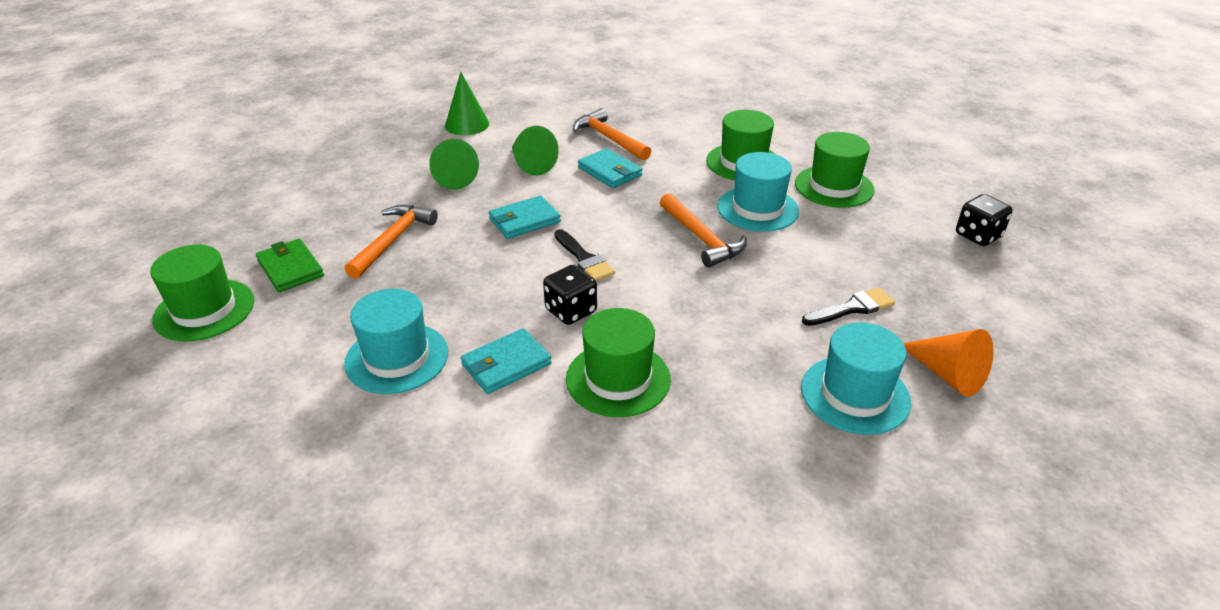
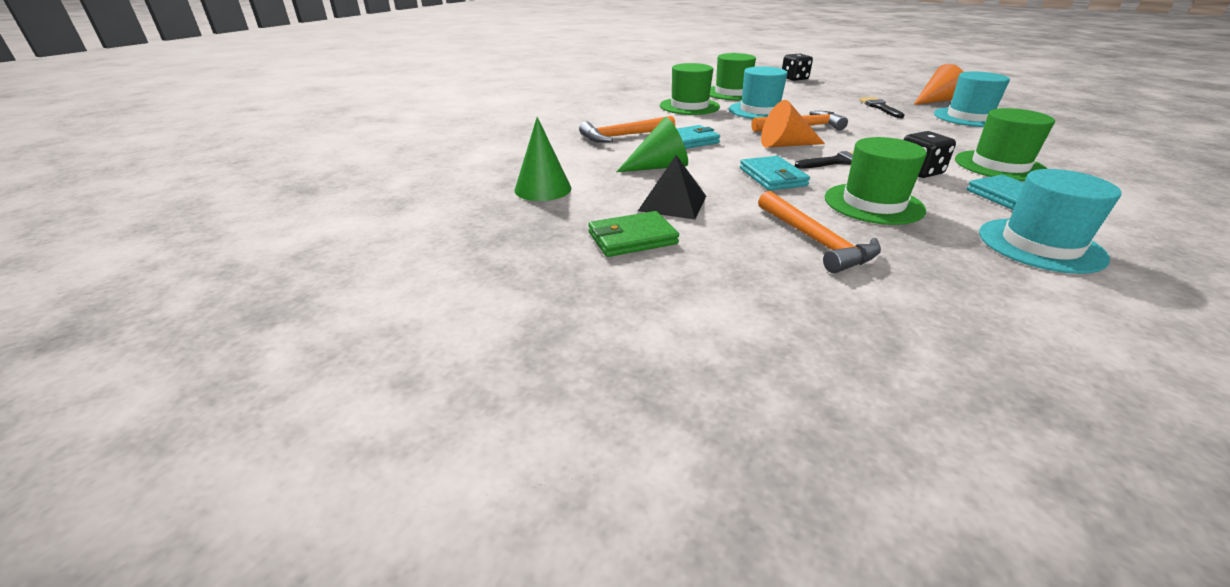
camera: 75 degrees left, 5 degrees down
green hat [150,245,254,341] -> green hat moved to [825,137,927,225]
green wallet [256,239,324,292] -> green wallet moved to [588,211,679,257]
orange hammer [345,205,438,279] -> orange hammer turned 150 degrees counterclockwise [758,191,881,273]
green cone [429,139,479,190] -> black pyramid [638,155,706,220]
none -> orange cone [761,100,825,148]

